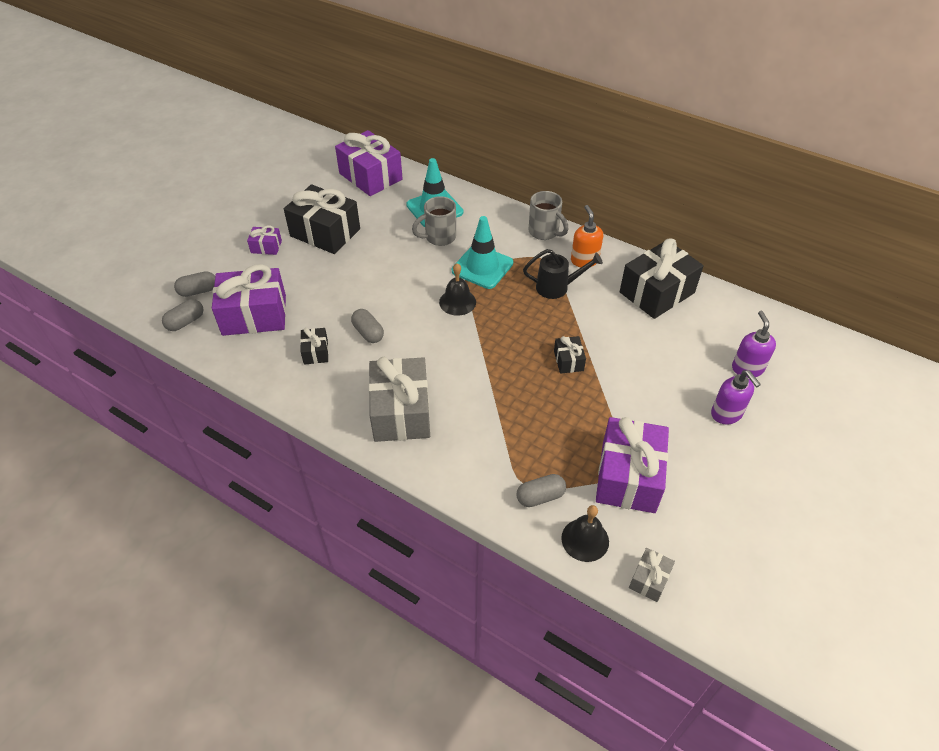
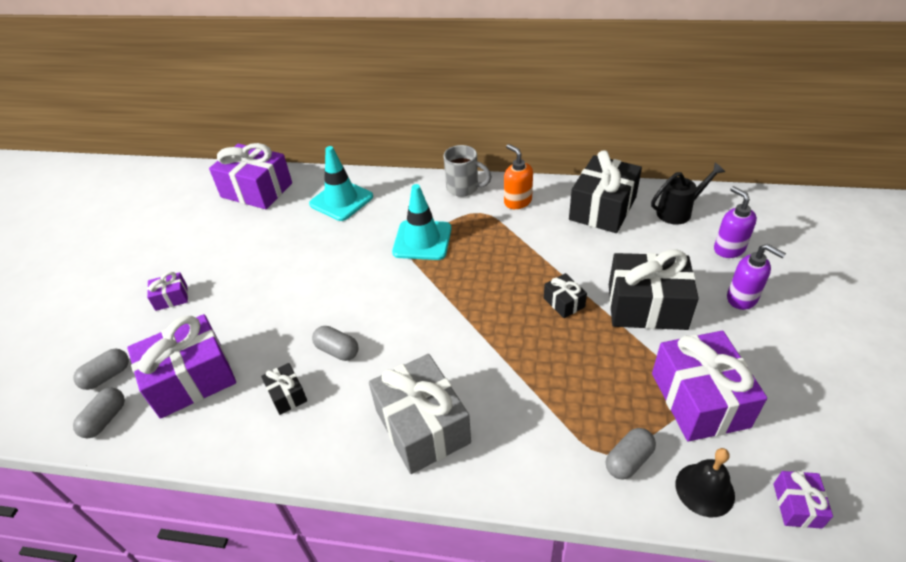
camera: 20 degrees left, 5 degrees down
black gift [284,184,360,254] -> black gift moved to [609,249,699,330]
grey mug [412,196,456,246] -> none
black bell [439,263,476,316] -> none
black watering can [523,249,603,299] -> black watering can moved to [651,163,725,225]
grey gift [629,548,675,602] -> purple gift [774,471,833,529]

